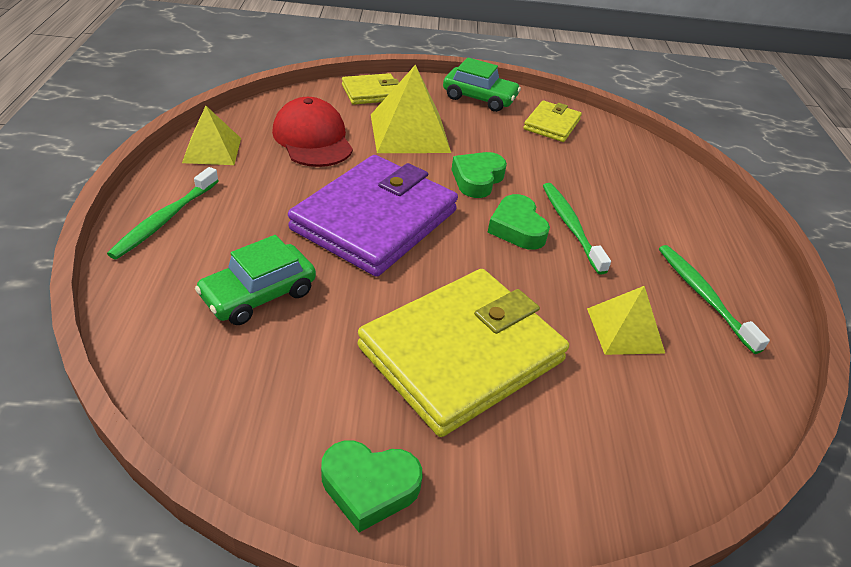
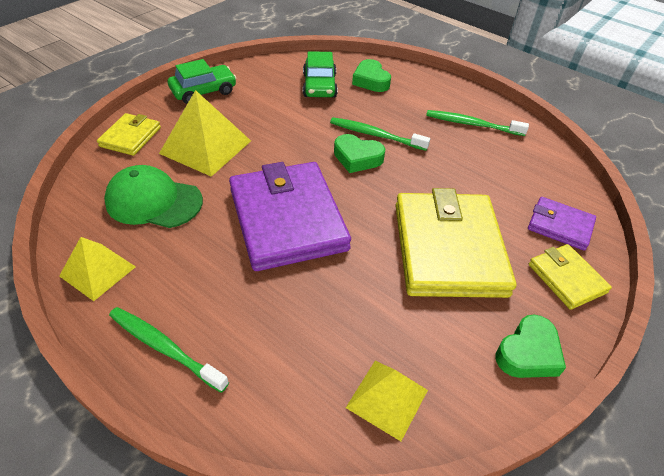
camera: 50 degrees left, 5 degrees up
green toothbrush [107,167,219,260] -> green toothbrush turned 150 degrees clockwise [109,307,229,393]
green car [195,235,316,325] -> green car moved to [303,51,338,97]
red cap [272,97,353,167] -> green cap [104,165,203,228]
green heart [451,152,507,198] -> green heart moved to [352,59,391,92]
yellow wallet [523,101,582,142] -> yellow wallet moved to [529,244,612,310]
yellow pyramid [587,286,665,355] -> yellow pyramid moved to [346,361,428,441]
none -> purple wallet [528,197,596,251]

